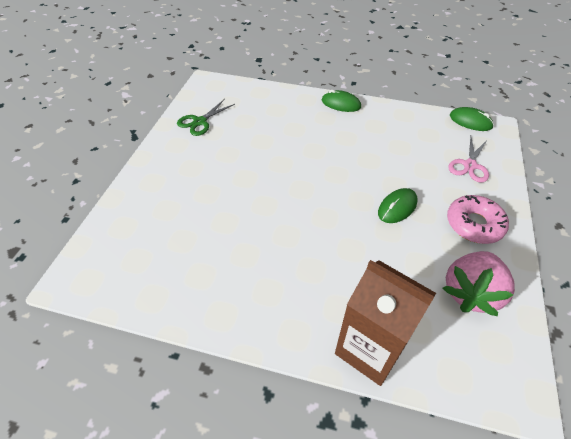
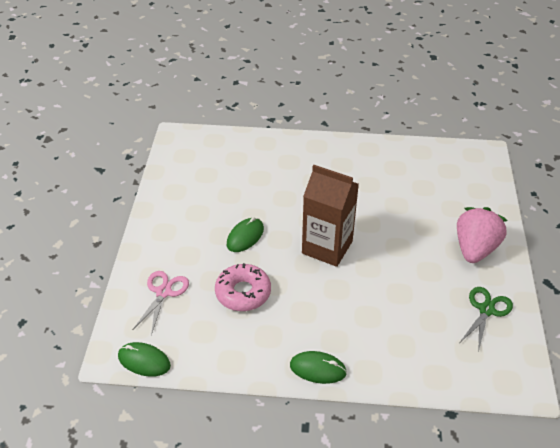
camera: 170 degrees right, 5 degrees down
brown carton [335,260,436,386] -> brown carton moved to [302,165,359,267]
pink strawberry [443,251,515,316] -> pink strawberry moved to [457,207,508,263]
pink donut [447,195,509,244] -> pink donut moved to [215,263,271,311]

